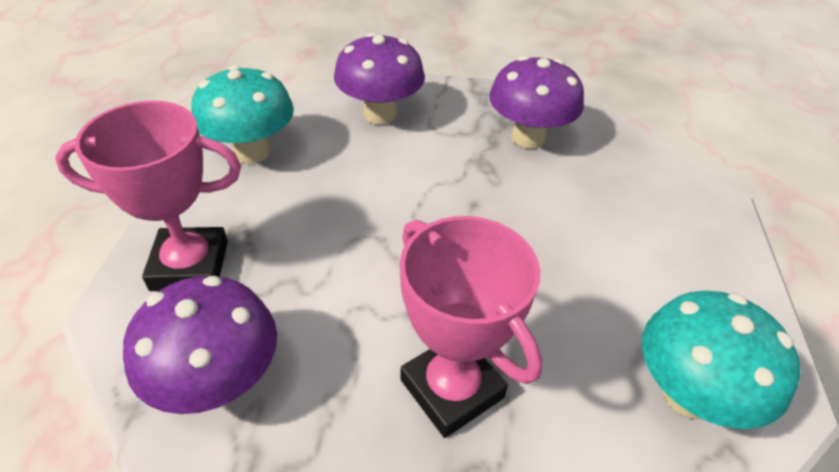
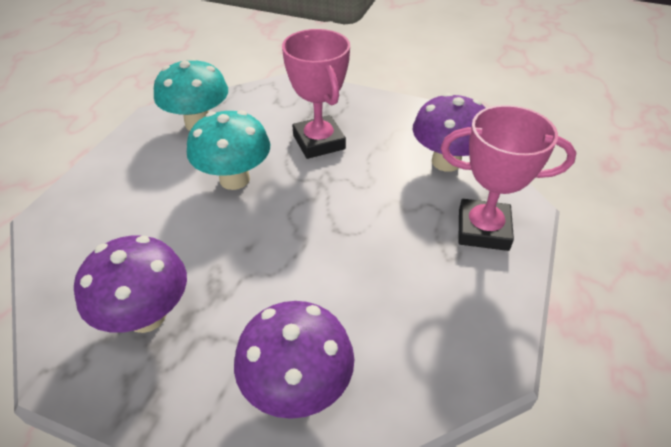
camera: 165 degrees left, 0 degrees up
turquoise mushroom [191,65,294,164] -> turquoise mushroom moved to [187,110,270,190]

